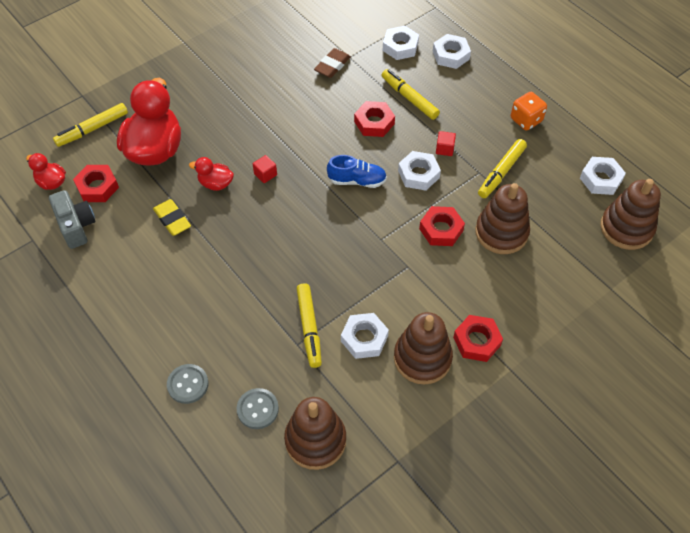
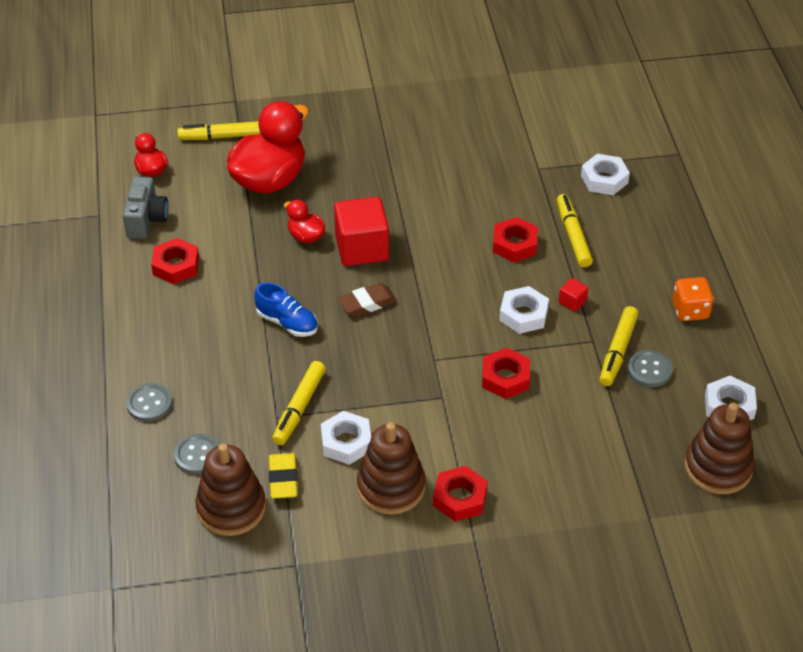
camera: 30 degrees right, 10 degrees down
red nut [73,165,119,202] -> red nut moved to [151,238,199,284]
yellow eraser [153,199,191,236] -> yellow eraser moved to [269,453,298,499]
red cube [253,155,277,183] -> red cube [334,197,389,266], size x2.31
brown eraser [314,48,351,78] -> brown eraser moved to [338,283,397,317]
blue shoe [327,155,387,188] -> blue shoe moved to [254,282,318,337]
white nut [433,34,471,69] -> none
brown stacking toy [475,183,530,254] -> none
yellow marker [478,139,527,198] -> yellow marker turned 45 degrees counterclockwise [599,306,639,386]
none -> grey button [627,350,673,387]

